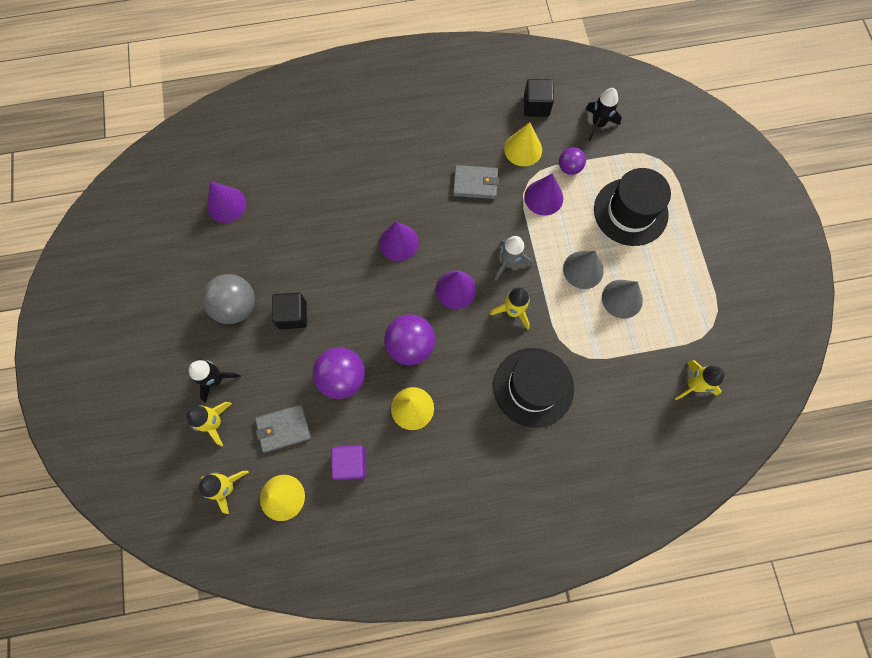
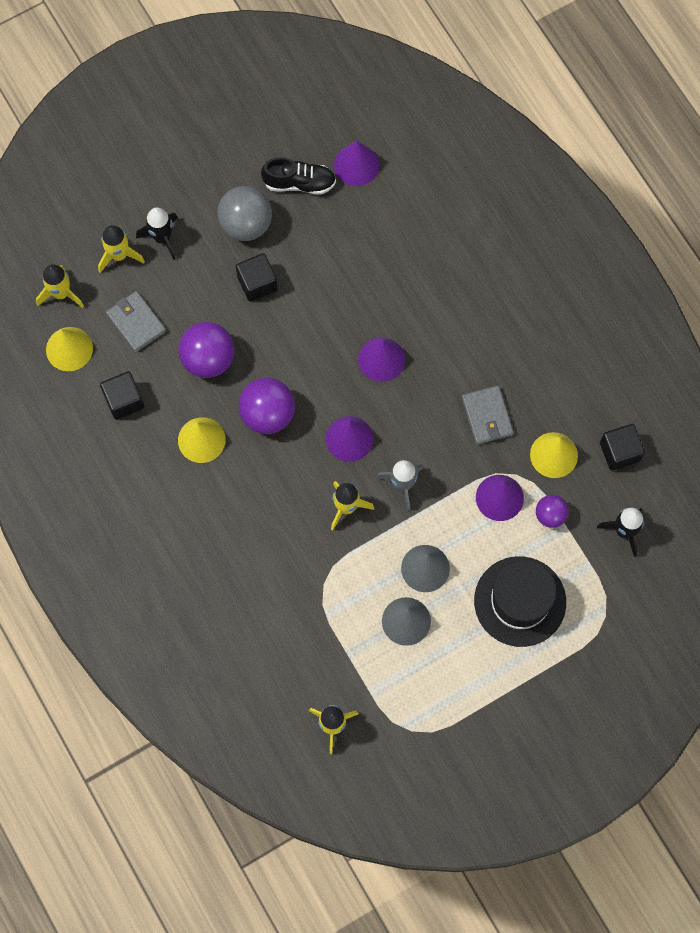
camera: 70 degrees right, 0 degrees up
purple cube [331,445,366,480] -> black cube [100,371,144,420]
black hat [493,348,574,428] -> none
none -> black shoe [261,157,336,195]

